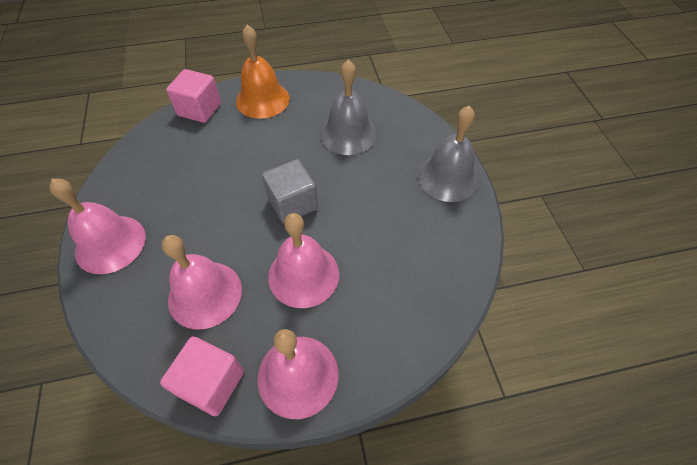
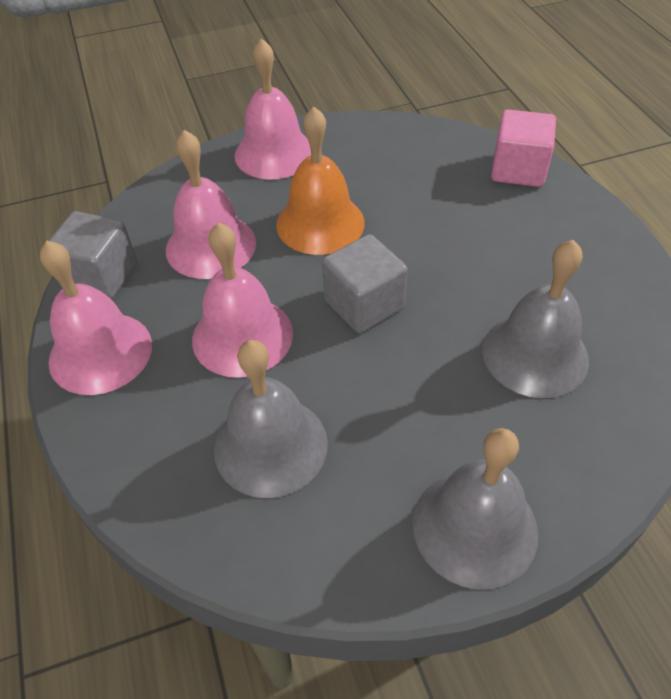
camera: 85 degrees right, 5 degrees down
pink cube [160,336,244,416] -> grey cube [49,211,137,299]
orange bell [236,25,290,119] -> orange bell moved to [276,106,365,255]
none -> grey bell [214,340,328,498]

